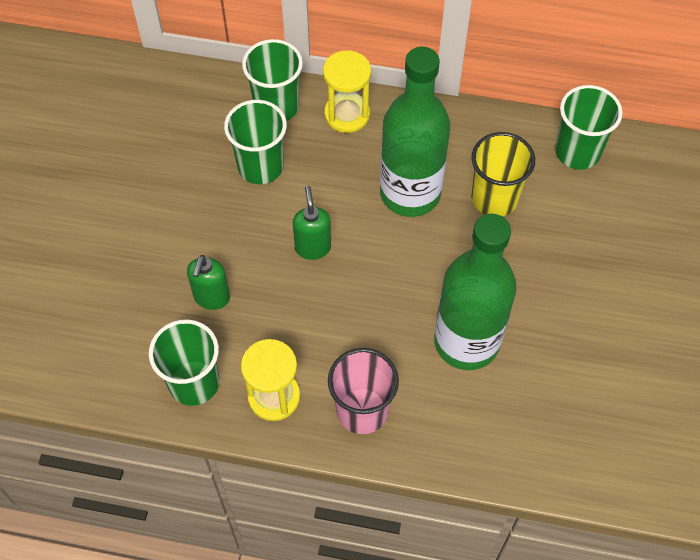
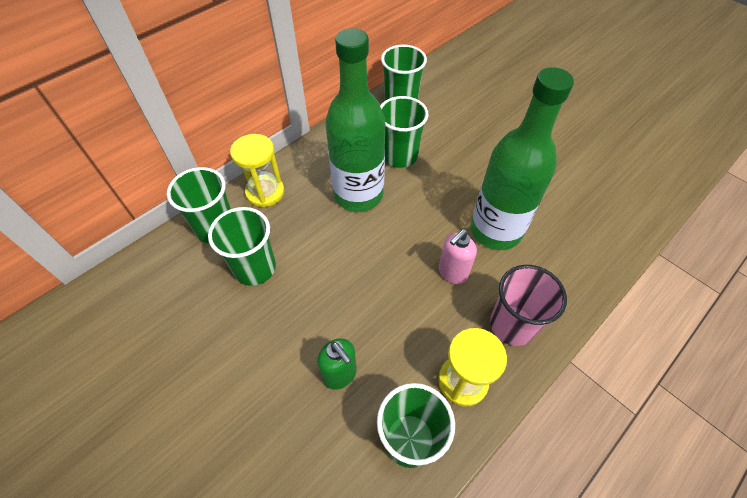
camera: 55 degrees left, 5 degrees down
green soap dispenser [293,186,331,260] -> none
yellow cup [471,132,535,217] -> green cup [380,96,428,168]
none -> pink soap dispenser [439,229,477,284]

